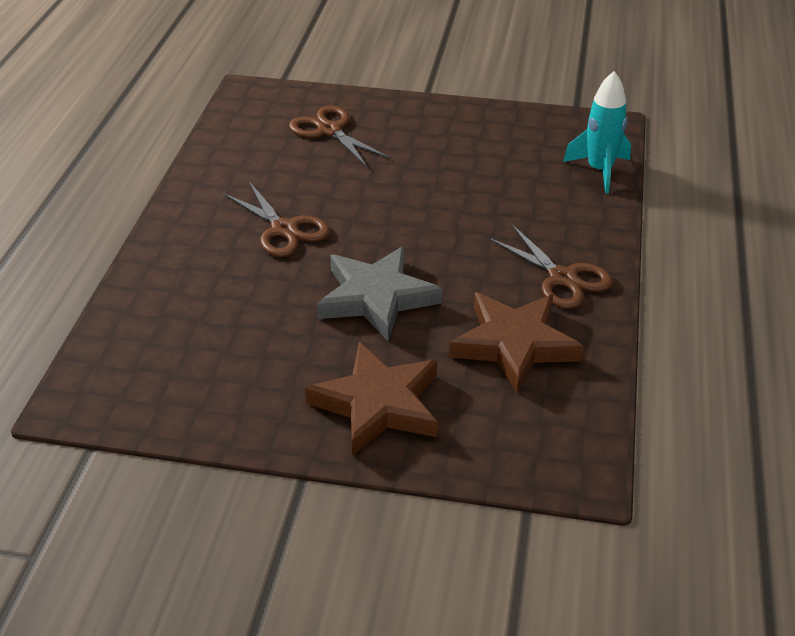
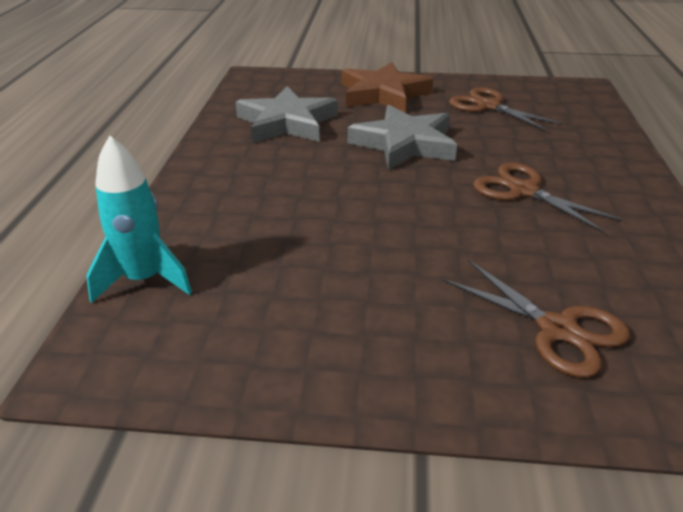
camera: 175 degrees right, 5 degrees down
brown star [449,292,584,393] -> grey star [236,86,338,143]
brown scissors [488,225,613,309] -> brown scissors moved to [449,87,563,132]

